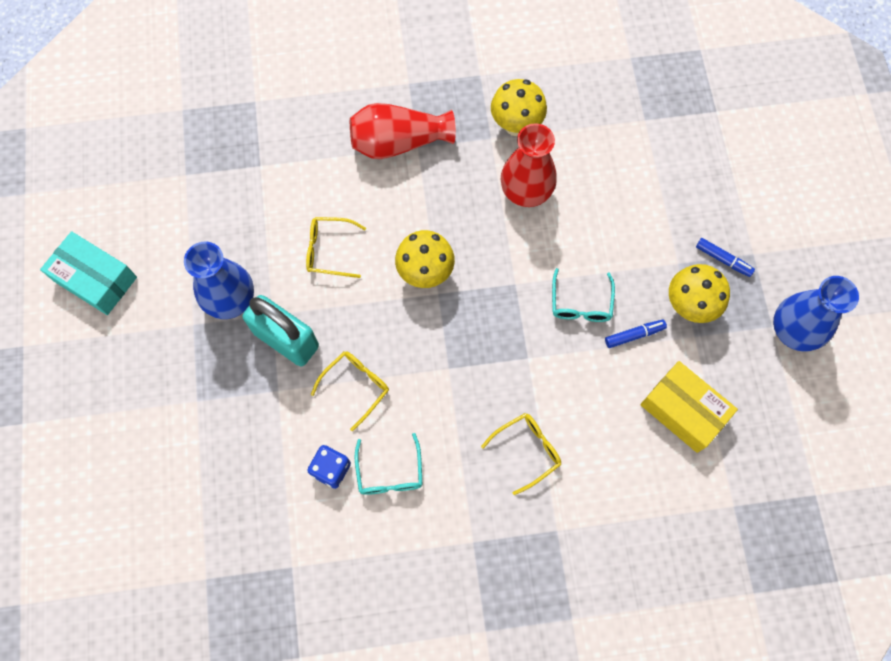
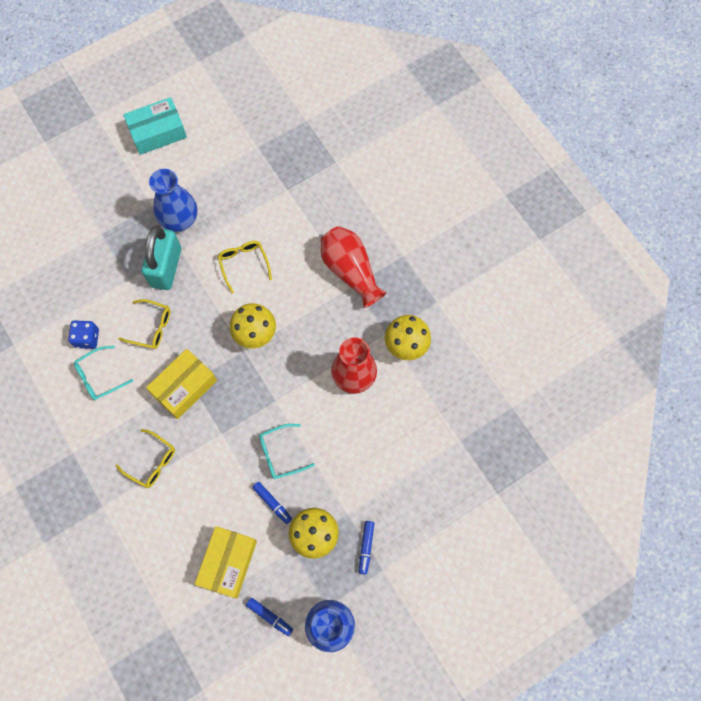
camera: 65 degrees right, 0 degrees up
turquoise box [40,231,137,315] -> turquoise box turned 60 degrees clockwise [123,97,187,155]
none -> yellow box [146,349,217,419]
none -> blue marker [246,598,293,636]

